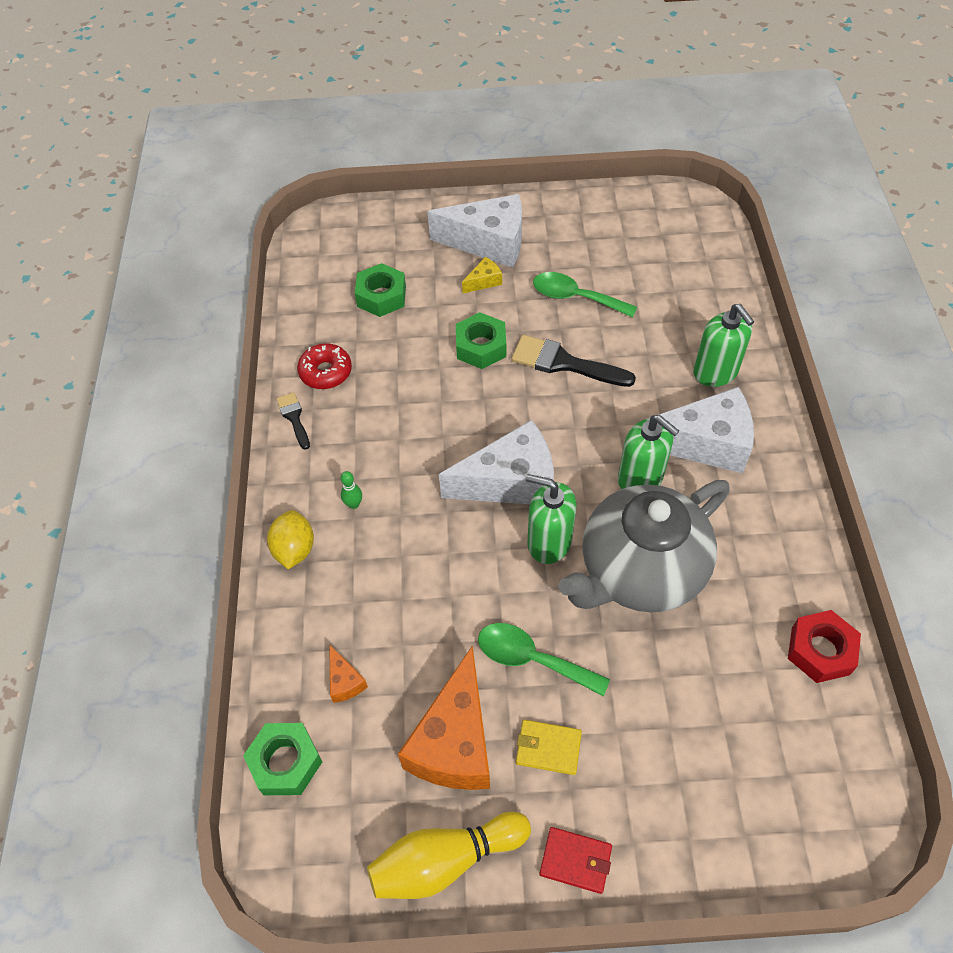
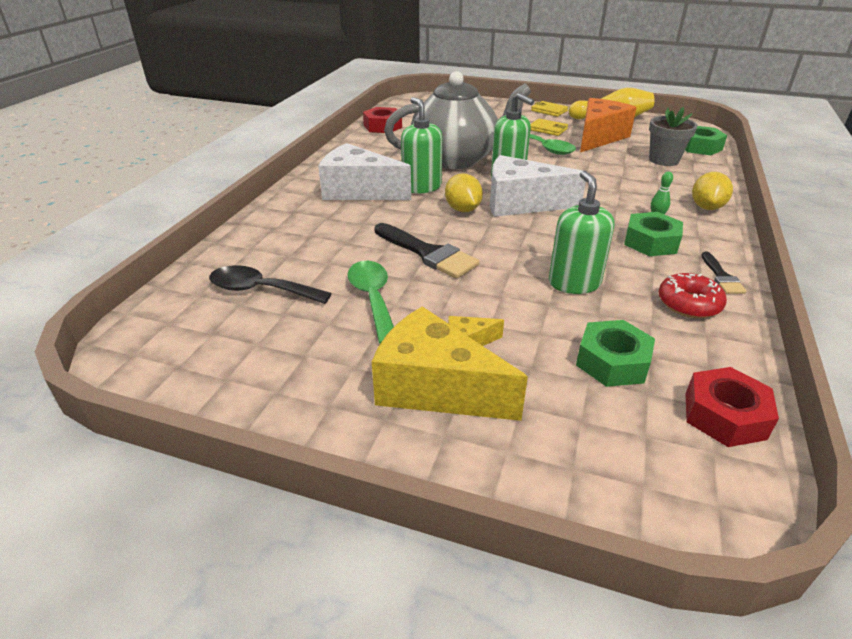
camera: 160 degrees left, 20 degrees down
orange cheese [329,644,368,703] -> grey flower pot [649,107,698,166]
white cheese [428,194,522,268] -> yellow cheese [372,306,528,421]
green nut [456,312,506,369] -> green nut moved to [624,212,683,256]
green spoon [533,272,637,318] -> green spoon turned 150 degrees counterclockwise [348,261,394,344]
red wallet [539,827,612,894] -> yellow wallet [531,101,568,117]
green soap dispenser [693,304,754,387] -> green soap dispenser moved to [549,171,614,294]
none -> black spoon [209,265,332,304]
none -> yellow lemon [445,174,483,212]
none -> red nut [686,367,779,447]

